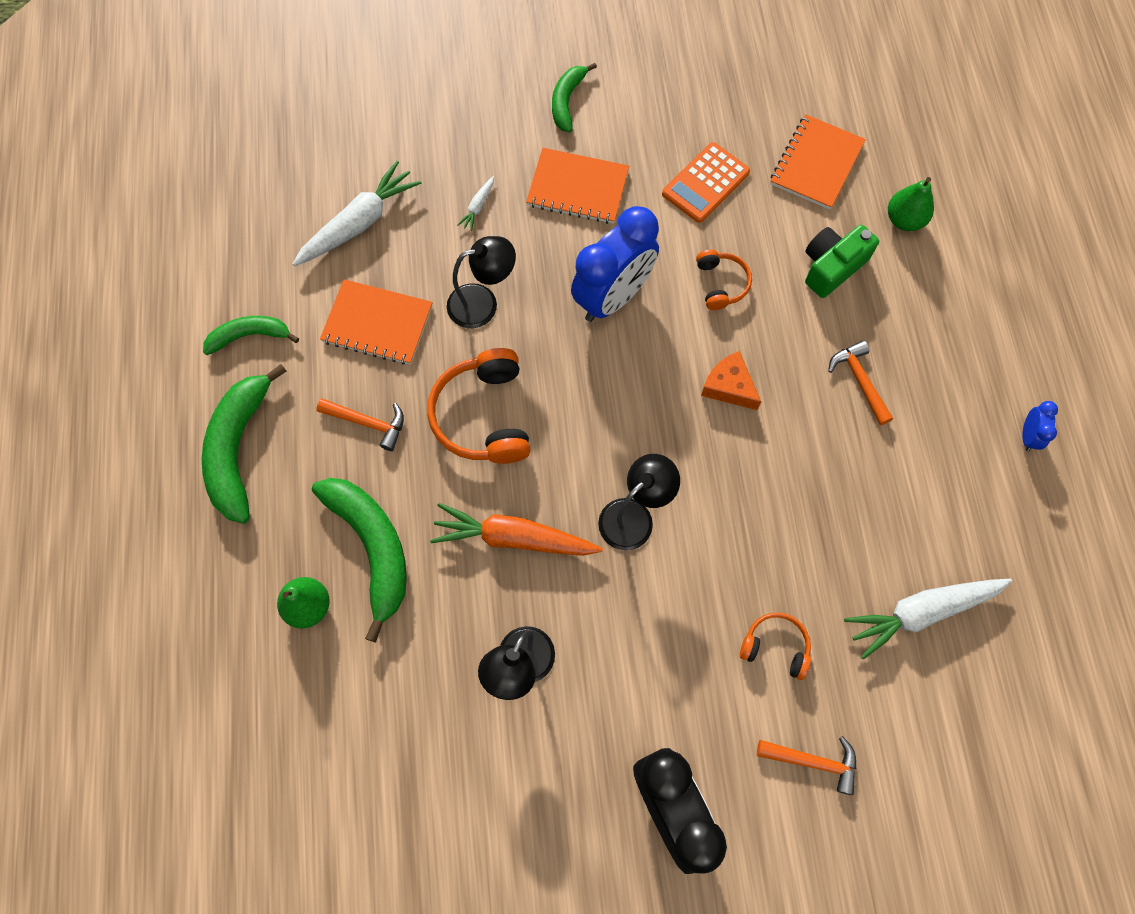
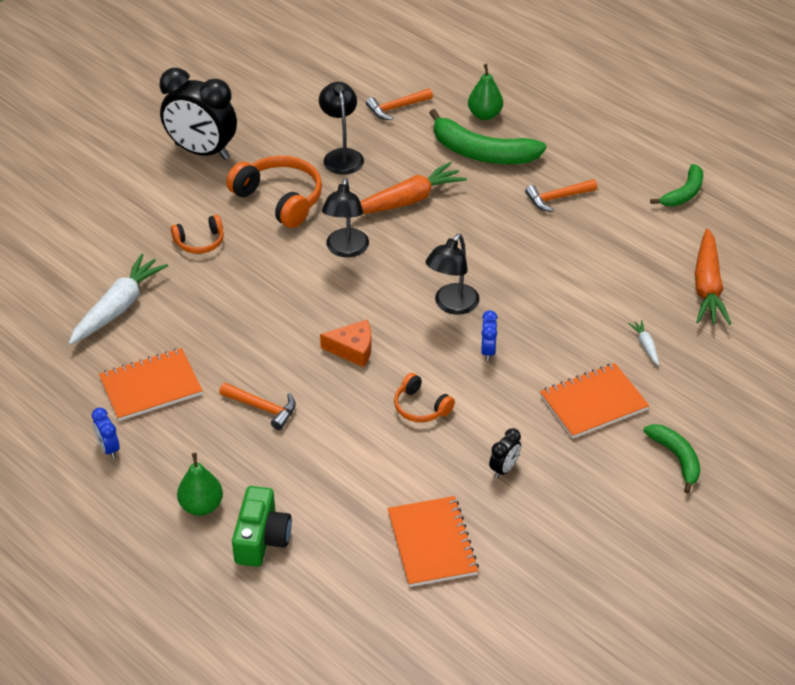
camera: 140 degrees right, 25 degrees down
green banana [202,364,287,524] -> none
white carrot [293,161,421,266] -> orange carrot [695,228,731,325]
orange notebook [320,279,433,365] -> orange notebook moved to [99,348,203,421]
orange headphones [427,348,530,464] -> orange headphones moved to [226,156,322,228]
black lamp [447,236,516,328] -> black lamp moved to [425,234,480,315]
blue clock [571,206,659,322] -> blue clock [481,311,498,361], size x0.42
orange calculator [662,142,750,223] -> black clock [489,428,521,478]
orange hammer [757,736,856,795] -> orange hammer moved to [366,88,433,120]
green camera [805,225,879,298] -> green camera moved to [232,486,292,567]
green pear [888,177,934,231] -> green pear moved to [177,453,223,516]

